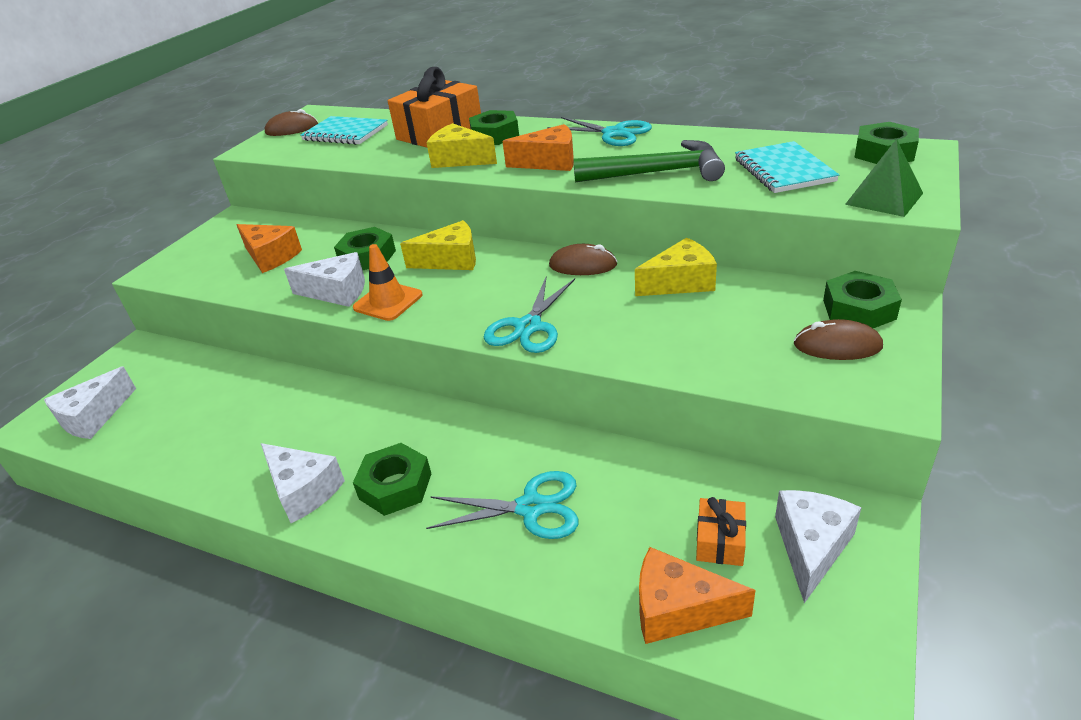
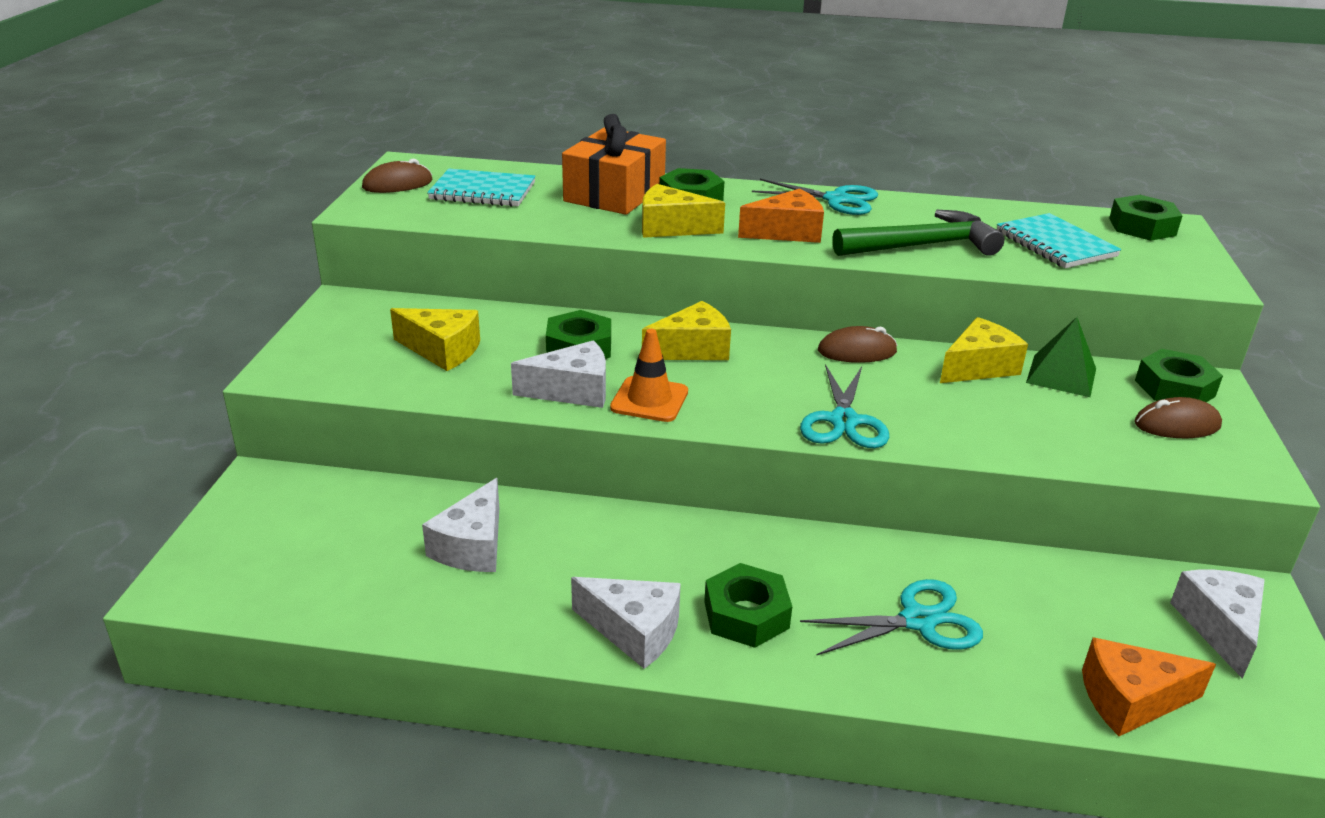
camera: 20 degrees left, 5 degrees down
white cheese [44,366,136,439] -> white cheese moved to [422,478,499,572]
orange cheese [237,224,302,273] -> yellow cheese [390,308,480,371]
orange gift [696,497,746,566] -> none
green pyramid [845,139,923,217] -> green pyramid moved to [1026,317,1096,397]

